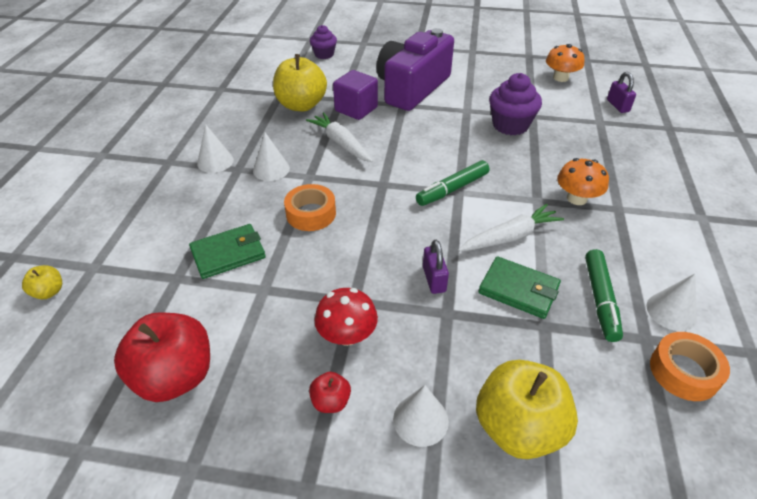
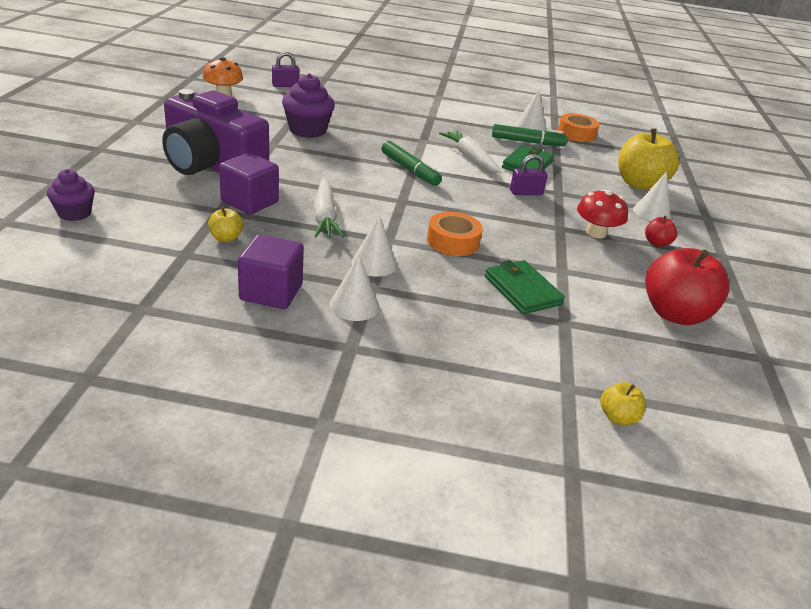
camera: 95 degrees left, 10 degrees down
yellow apple [273,54,327,111] -> yellow apple [208,207,244,242], size x0.46
white carrot [306,112,373,162] -> white carrot turned 60 degrees counterclockwise [313,178,344,238]
orange mushroom [557,158,609,205] -> none
none -> purple cube [238,234,304,309]

